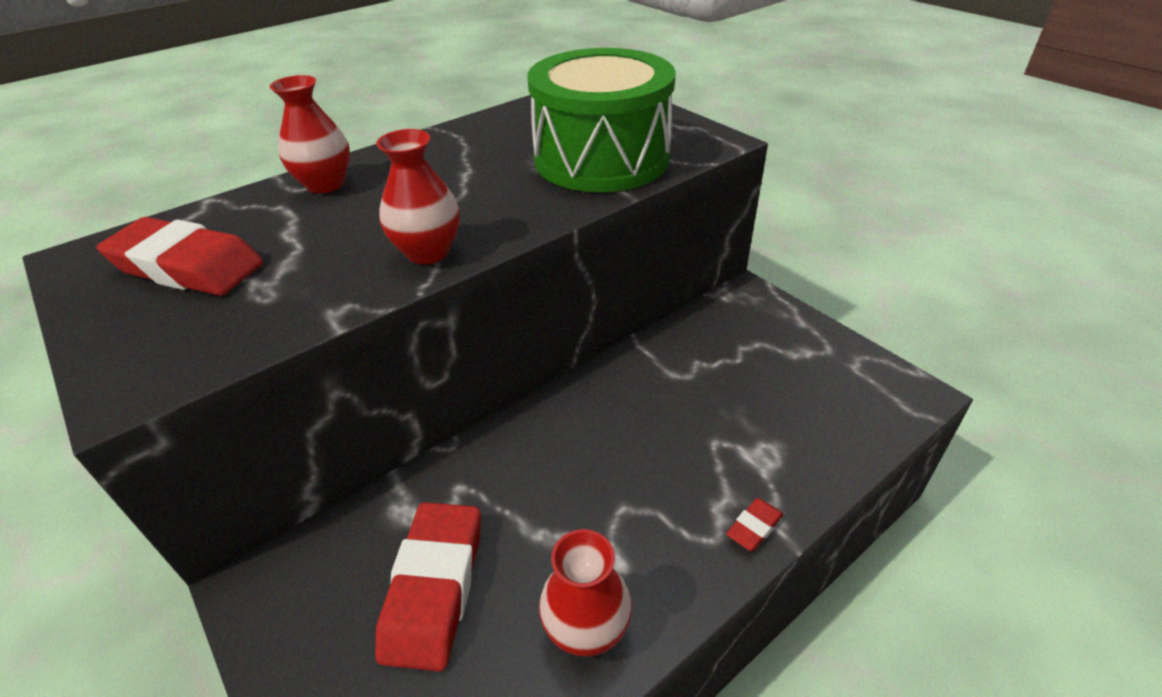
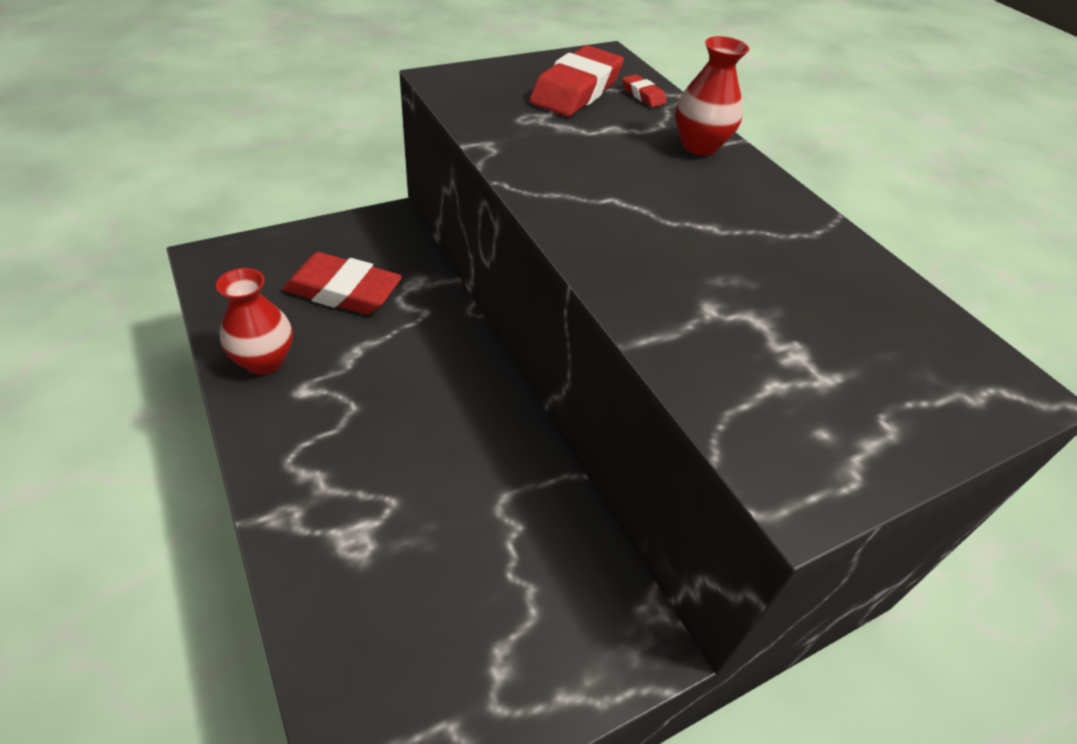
camera: 95 degrees right, 5 degrees up
red vase [376,129,460,264] -> none
green drum [528,48,676,192] -> none
red eraser [726,498,783,551] -> red eraser moved to [622,74,667,107]

